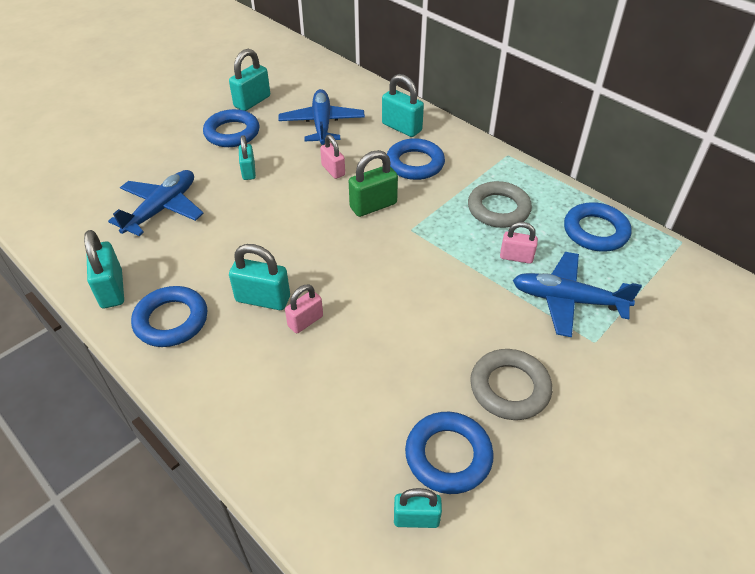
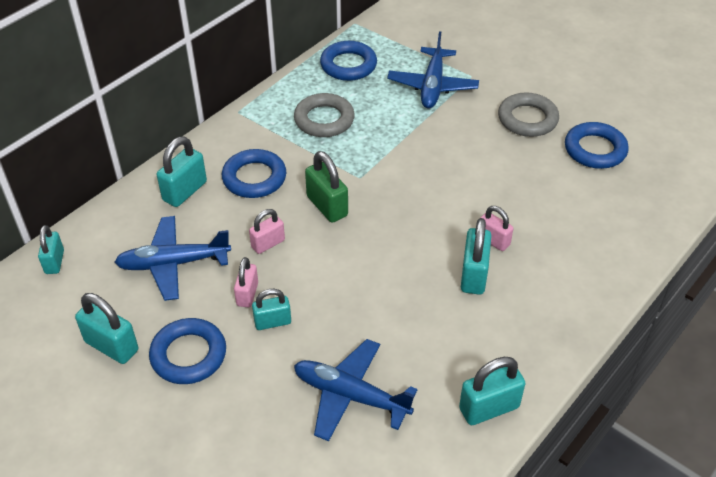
camera: 95 degrees left, 0 degrees up
blue ring [131,286,208,347] -> none
turquoise padlock [394,488,442,528] -> turquoise padlock moved to [38,225,64,274]
pink padlock [500,222,538,264] -> pink padlock moved to [234,257,258,307]

